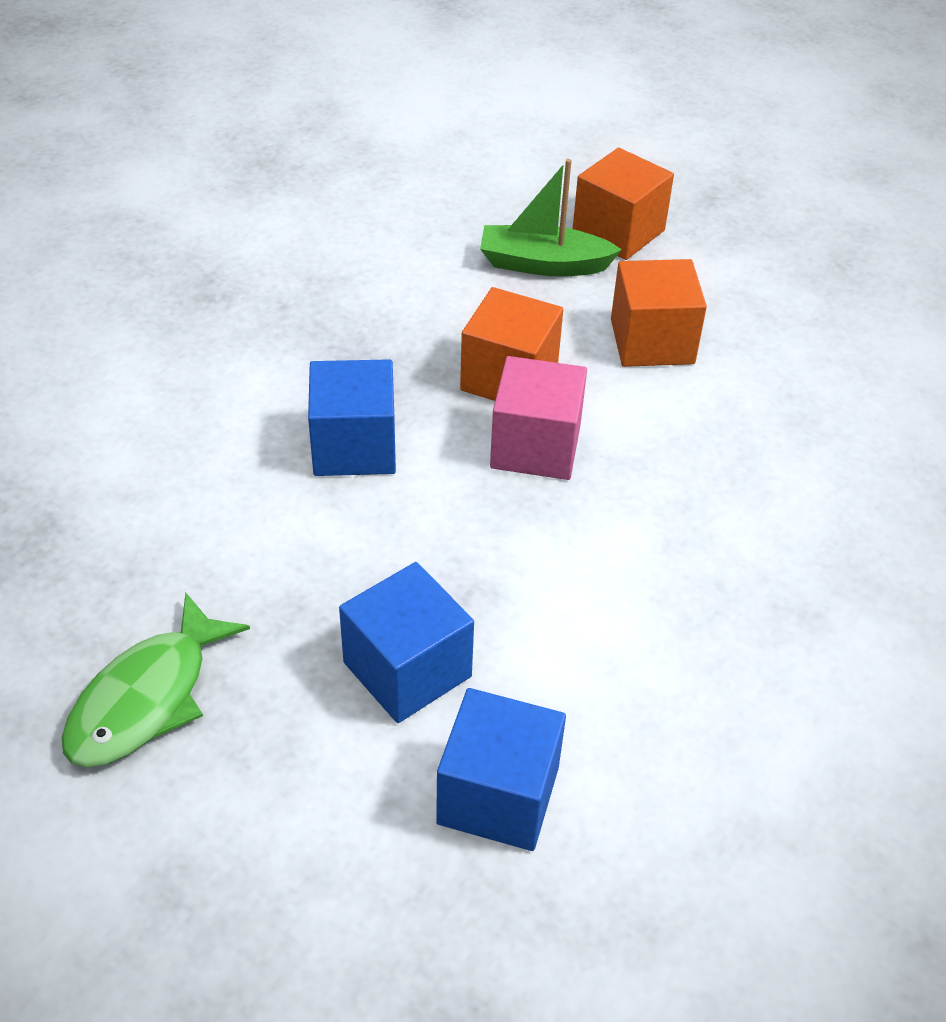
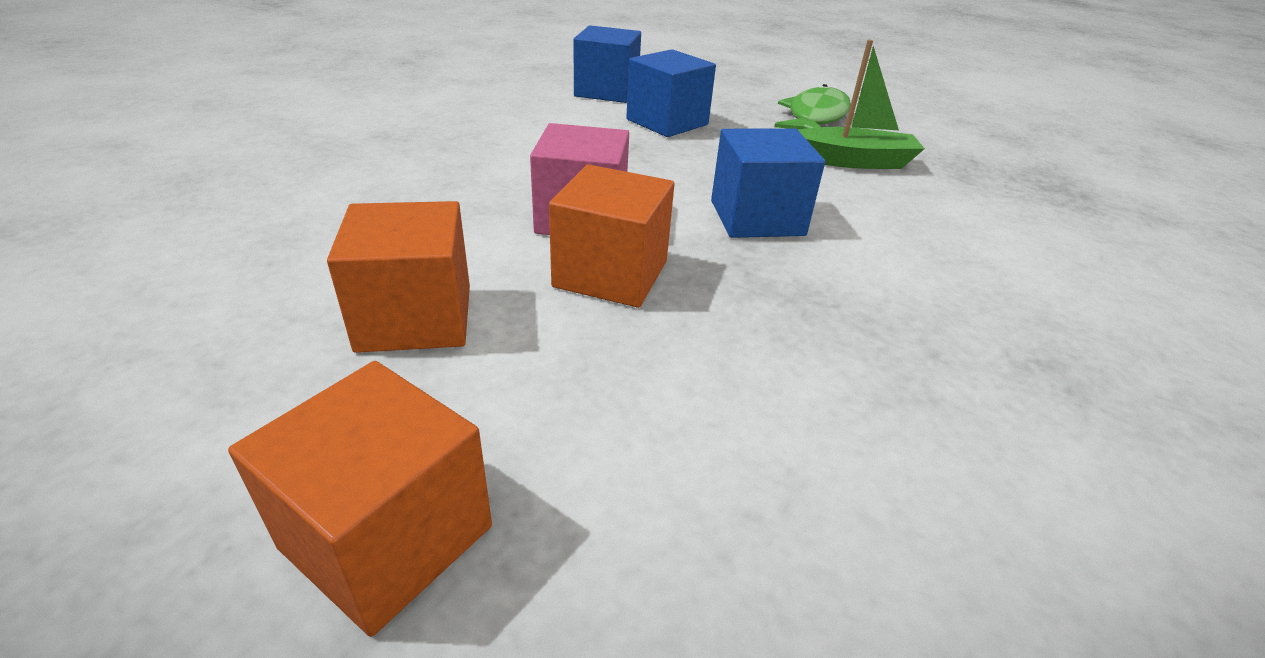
camera: 175 degrees right, 10 degrees down
green boat [480,159,622,276] -> green boat moved to [798,40,925,169]

